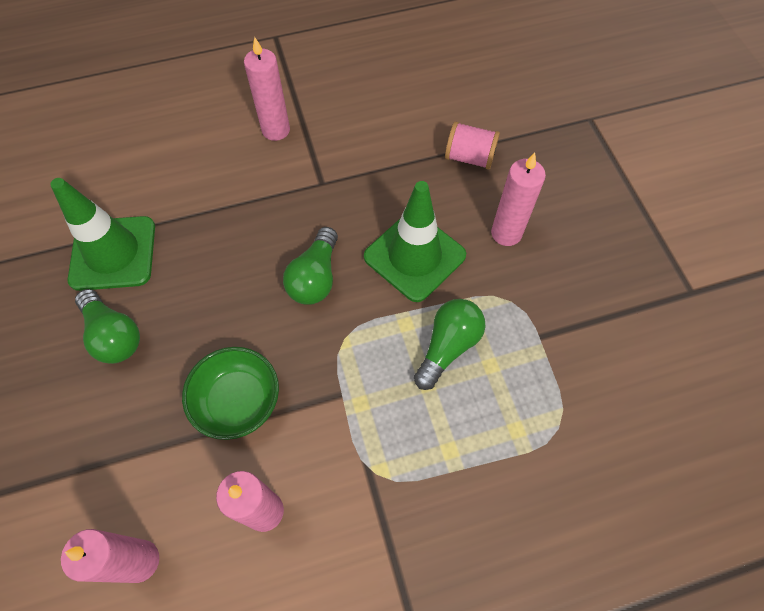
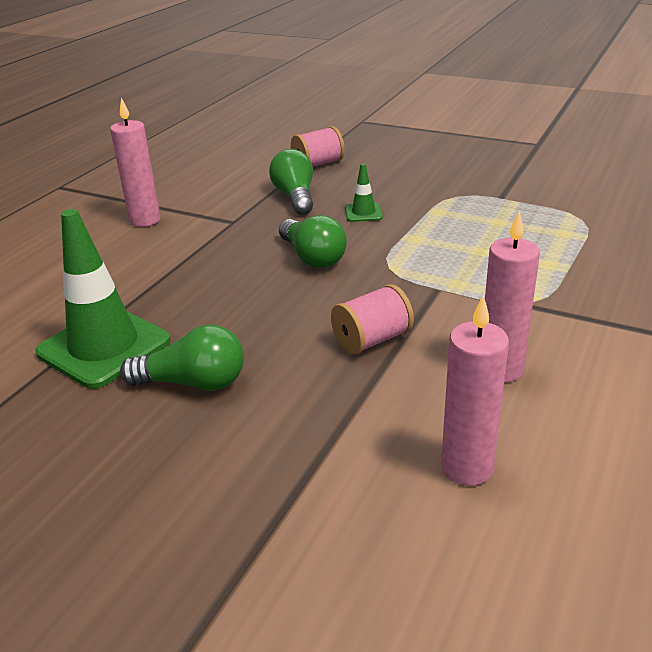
camera: 45 degrees left, 30 degrees down
green bowl [182,347,279,440] -> pink spool [331,284,414,355]
green traffic cone [364,181,466,302] -> green traffic cone [345,163,383,222], size x0.45
green light bulb [414,299,486,390] -> green light bulb moved to [269,149,313,215]
pink candle [491,153,546,246] -> none

